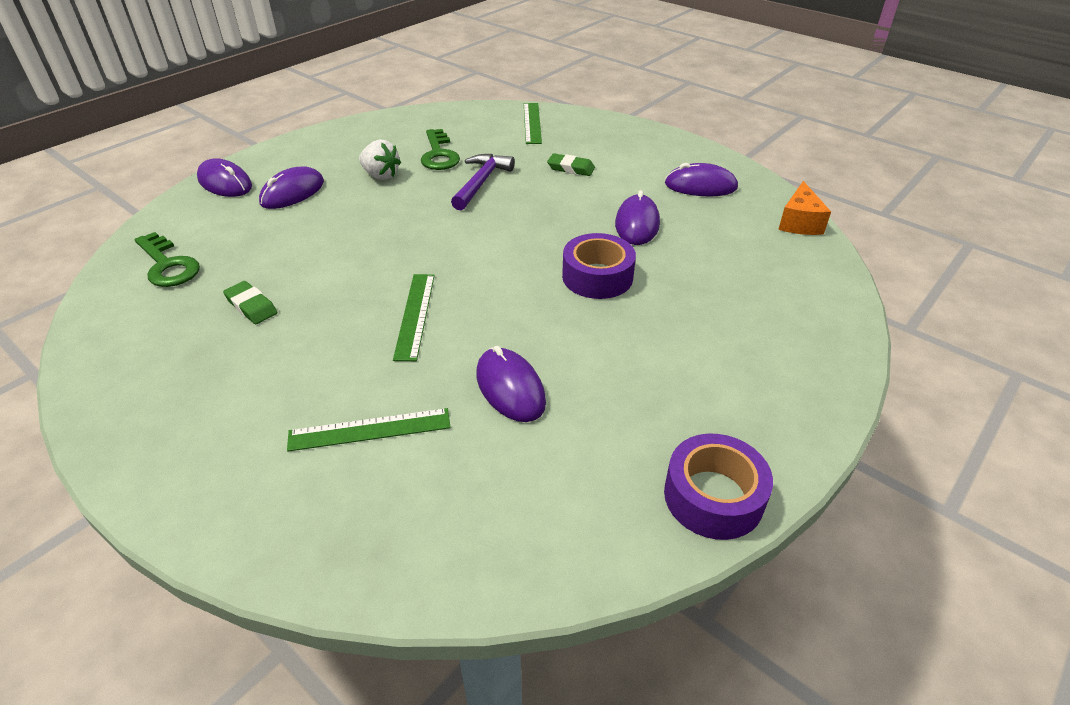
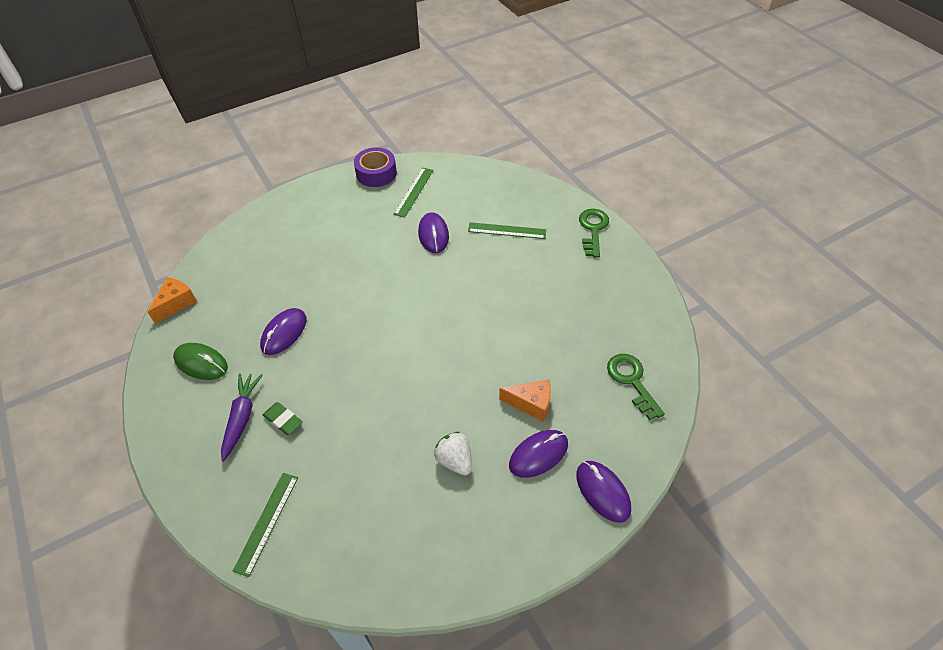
camera: 160 degrees left, 10 degrees up
green eraser [223,281,277,324] -> none
green ruler [393,274,435,361] -> green ruler moved to [393,168,433,217]
green key [421,129,460,170] -> green key moved to [579,209,609,258]
purple hammer [451,154,515,210] -> none
purple tape [562,233,636,299] -> none
purple mouse [665,163,738,196] -> green mouse [173,343,228,380]
none -> purple carrot [221,373,263,462]
none -> orange cheese [499,379,551,422]

